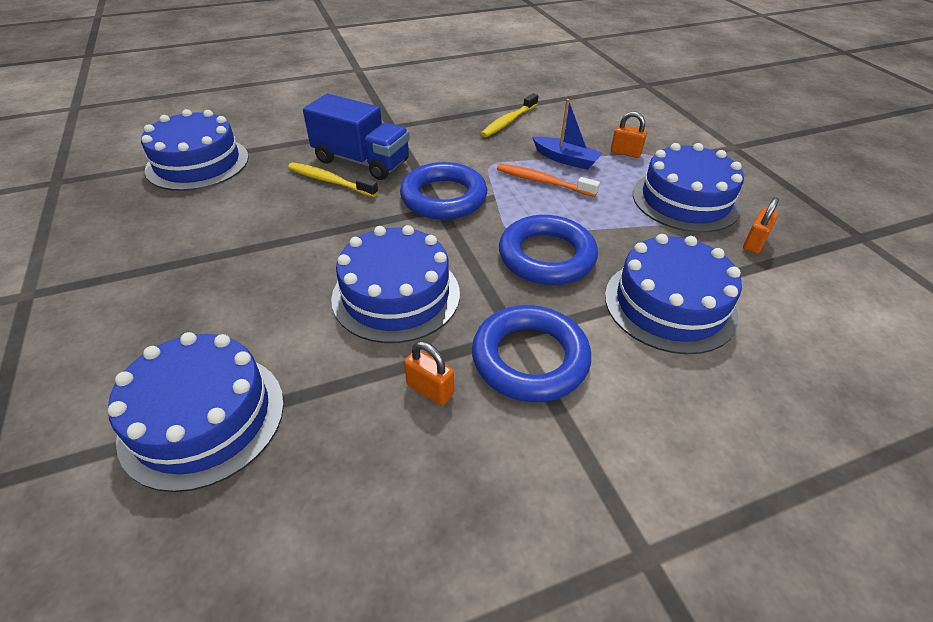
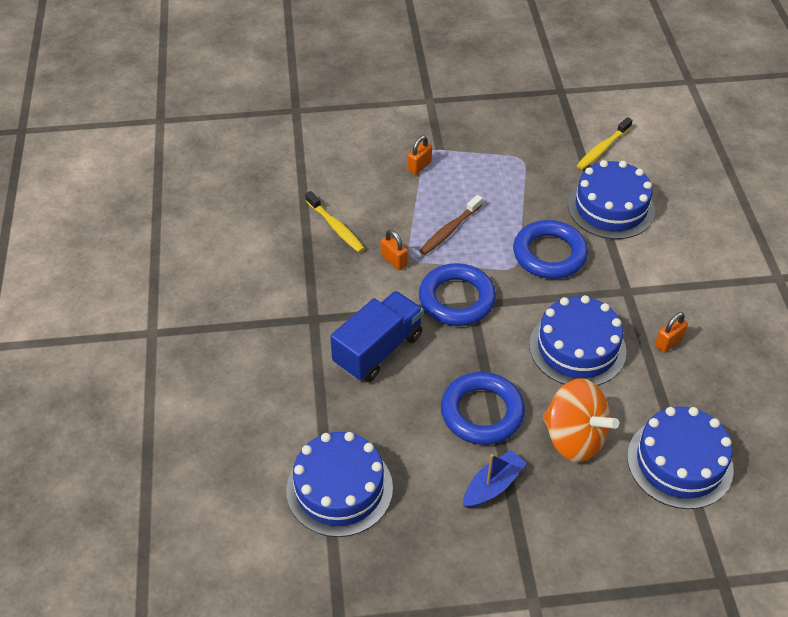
camera: 75 degrees left, 5 degrees up
yellow toothbrush [288,163,378,197] -> yellow toothbrush moved to [576,117,633,170]
blue ring [472,305,591,402] -> blue ring moved to [441,372,525,445]
orange toothbrush [497,164,600,197] -> brown toothbrush [419,195,483,255]
blue boat [532,99,603,170] -> blue boat moved to [463,450,527,508]
blue cake [633,143,744,232] -> none
orange padlock [743,197,779,254] -> orange padlock moved to [381,230,408,270]
none -> orange spinning top [543,378,619,462]

